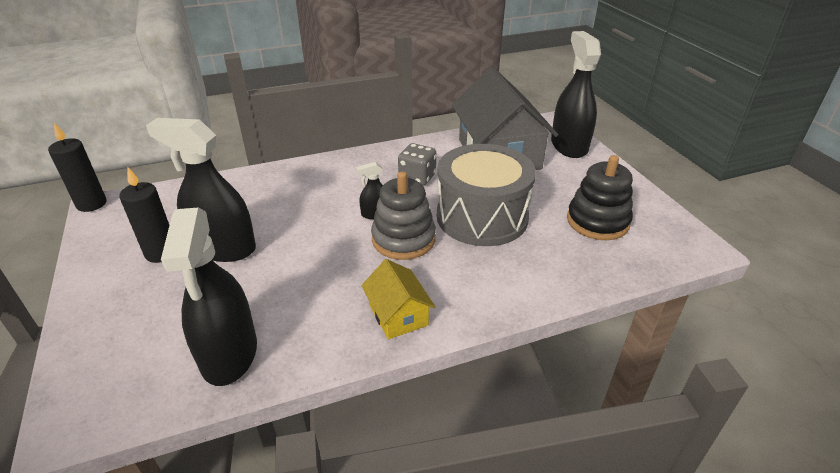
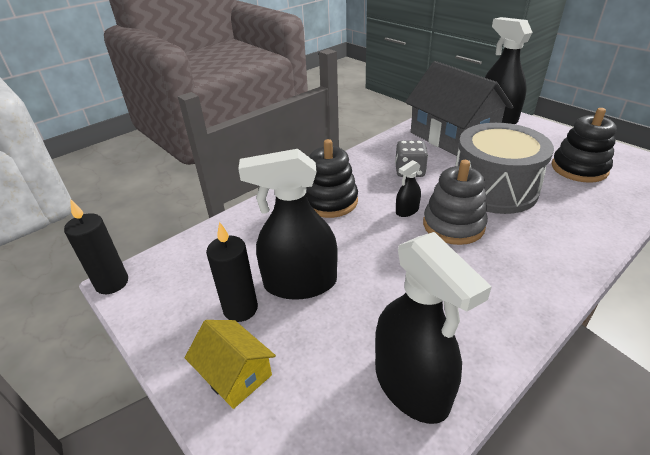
camera: 20 degrees left, 0 degrees up
yellow house [361,259,435,339] -> yellow house moved to [185,320,276,409]
none -> black stacking toy [306,139,358,218]

